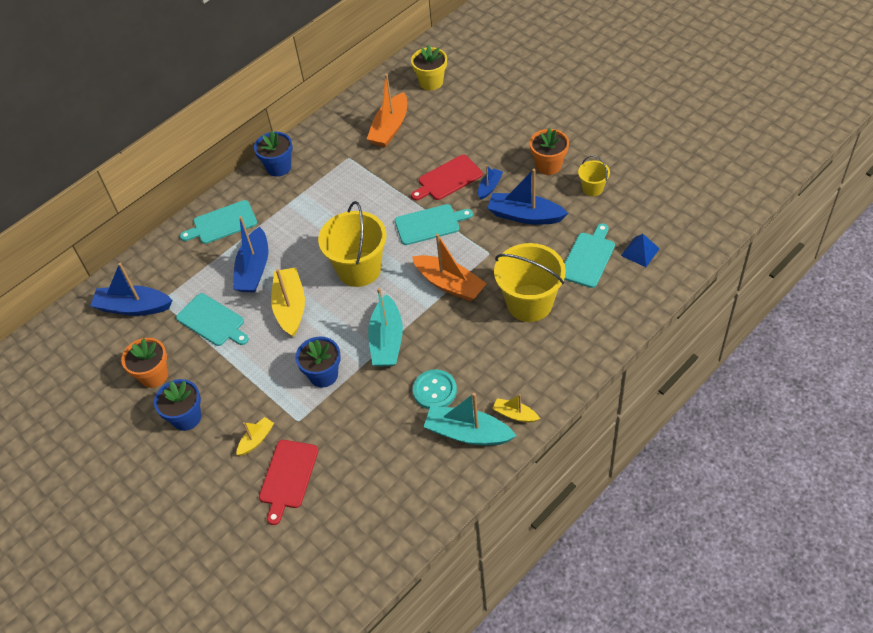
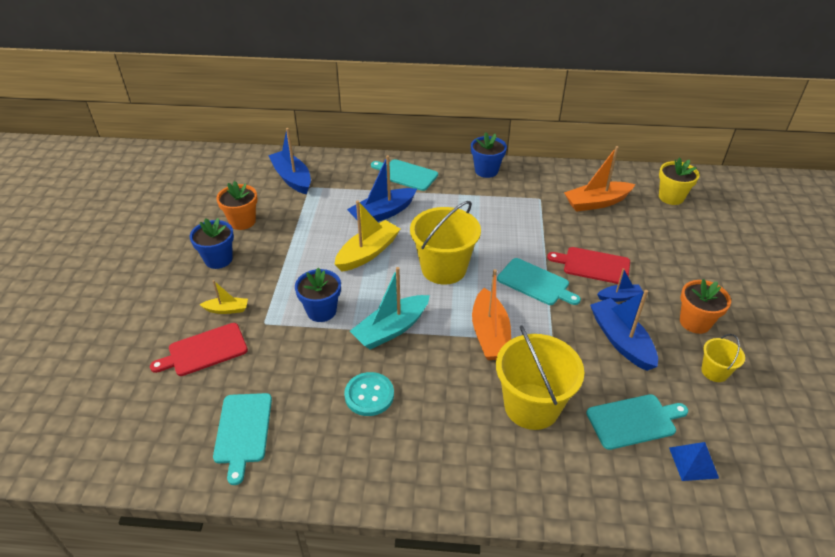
camera: 45 degrees right, 10 degrees down
turquoise cutting board [176,293,249,346] -> turquoise cutting board moved to [213,393,272,485]
turquoise boat [424,393,517,445] -> none
yellow boat [492,394,540,423] -> none

